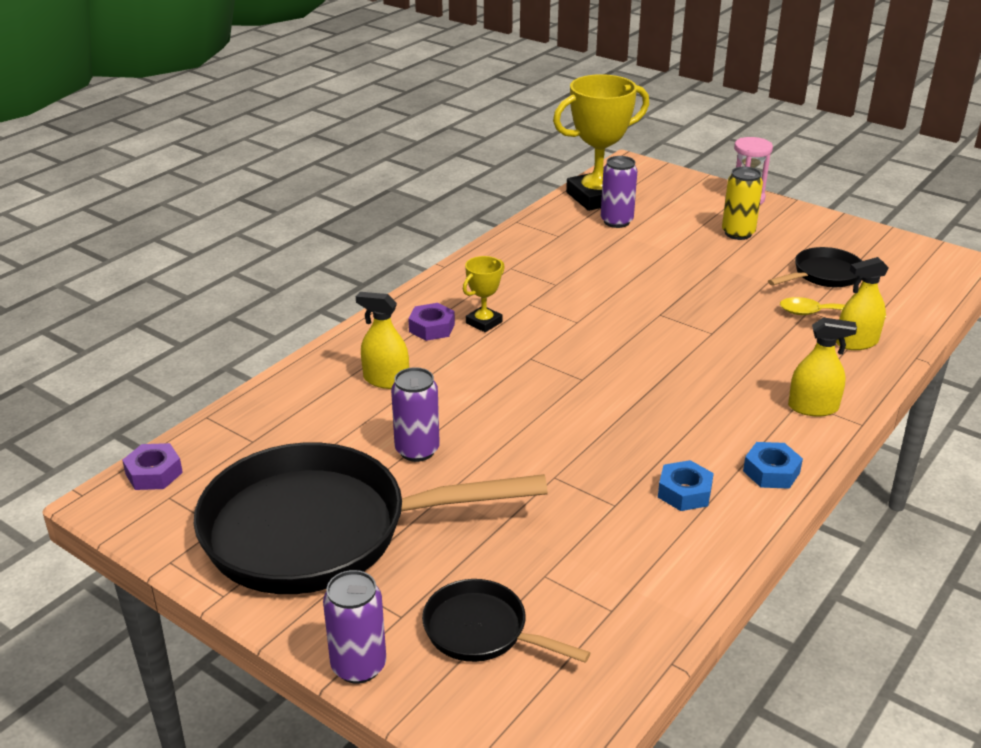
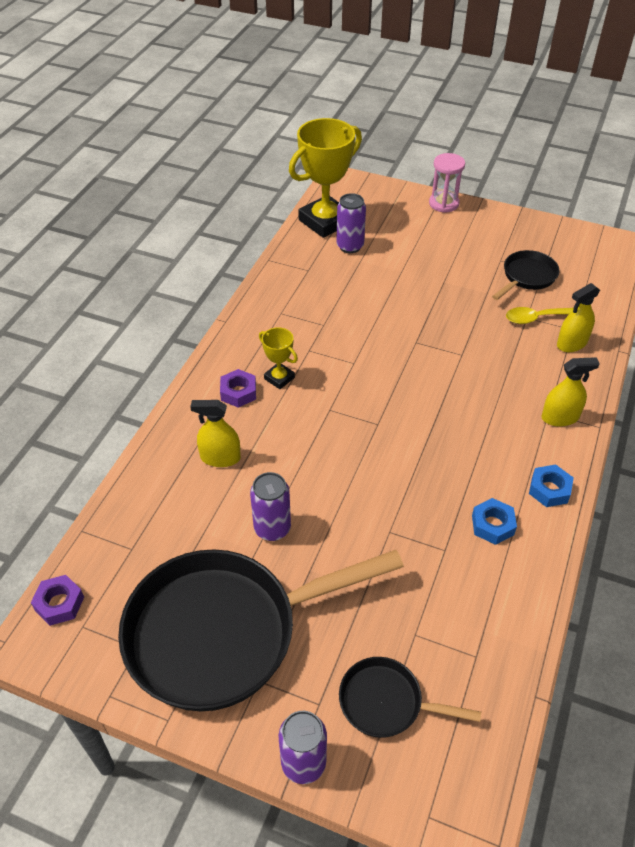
camera: 15 degrees left, 15 degrees up
yellow trophy [463,256,505,332] -> yellow trophy turned 75 degrees counterclockwise [259,327,298,389]
yellow can [722,167,763,240] -> none

